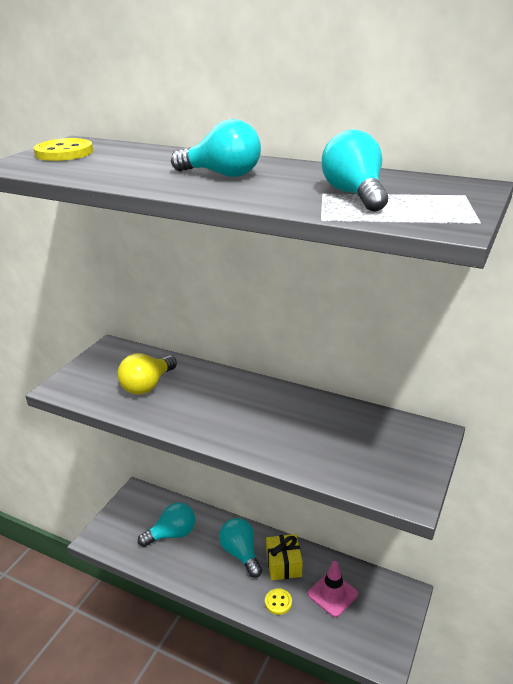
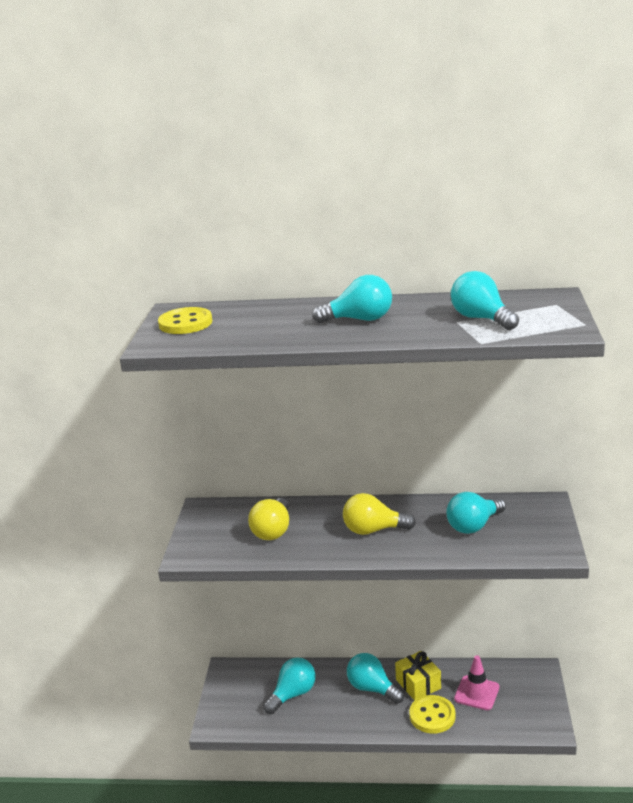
camera: 20 degrees left, 5 degrees down
yellow button [265,588,292,615] -> yellow button [409,695,456,734], size x1.67
none -> yellow light bulb [343,493,416,535]
none -> turquoise light bulb [446,492,506,534]

